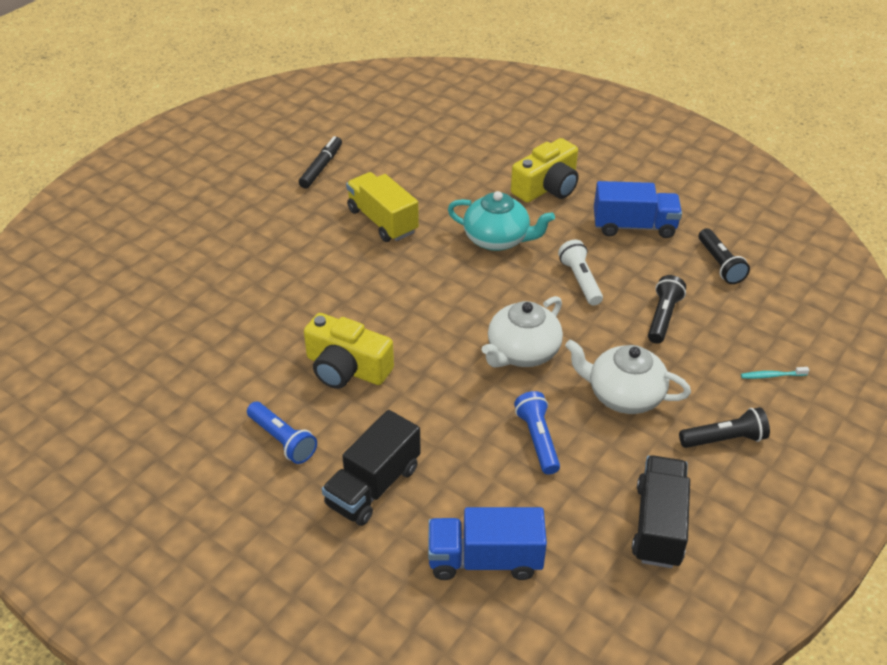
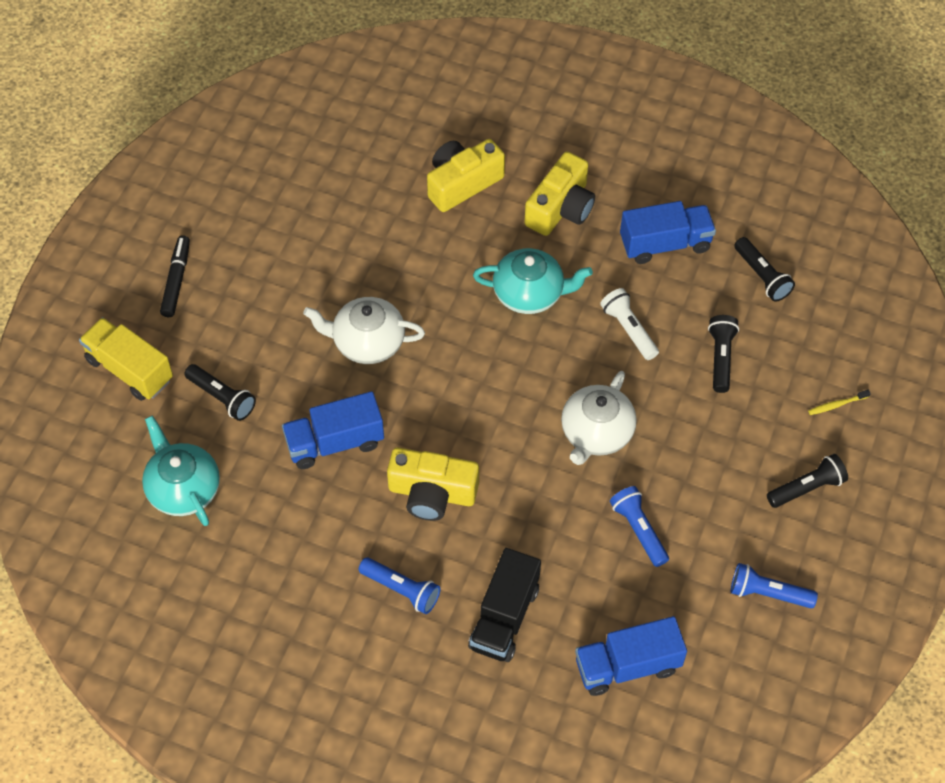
camera: 15 degrees left, 15 degrees up
black marker [299,136,342,189] -> black marker moved to [160,235,190,317]
yellow truck [346,172,419,242] -> yellow truck moved to [79,317,173,401]
white teapot [565,339,691,414] -> white teapot moved to [303,297,425,364]
black truck [632,455,690,568] -> blue flashlight [731,563,818,608]
turquoise toothbrush [741,367,809,379] -> yellow toothbrush [808,390,871,415]
none -> turquoise teapot [142,415,220,526]
none -> black flashlight [184,364,256,421]
none -> blue truck [282,391,384,469]
none -> yellow camera [427,139,505,212]

